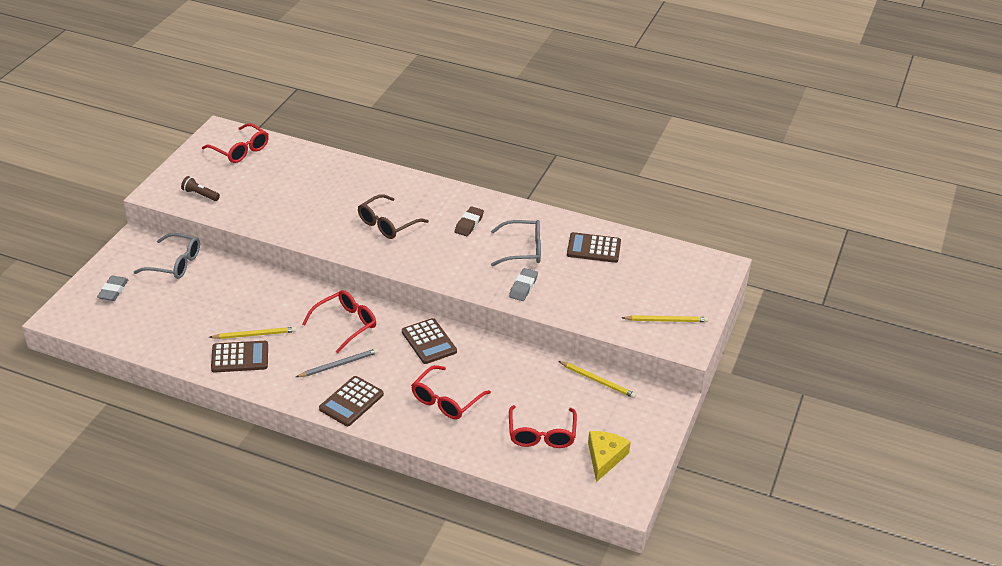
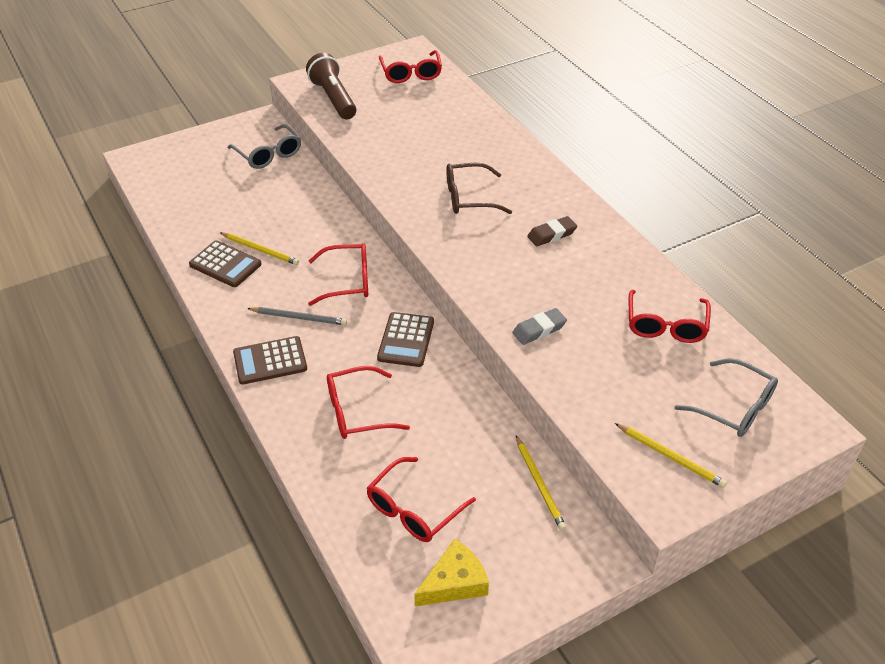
camera: 40 degrees right, 5 degrees up
grey eraser [97,276,128,301] -> none
brown flashlight [181,176,220,201] -> brown flashlight [306,53,356,119], size x1.93
grey glasses [491,220,541,266] -> grey glasses moved to [675,358,778,437]
brown calculator [567,232,621,263] -> red glasses [629,290,711,343]

